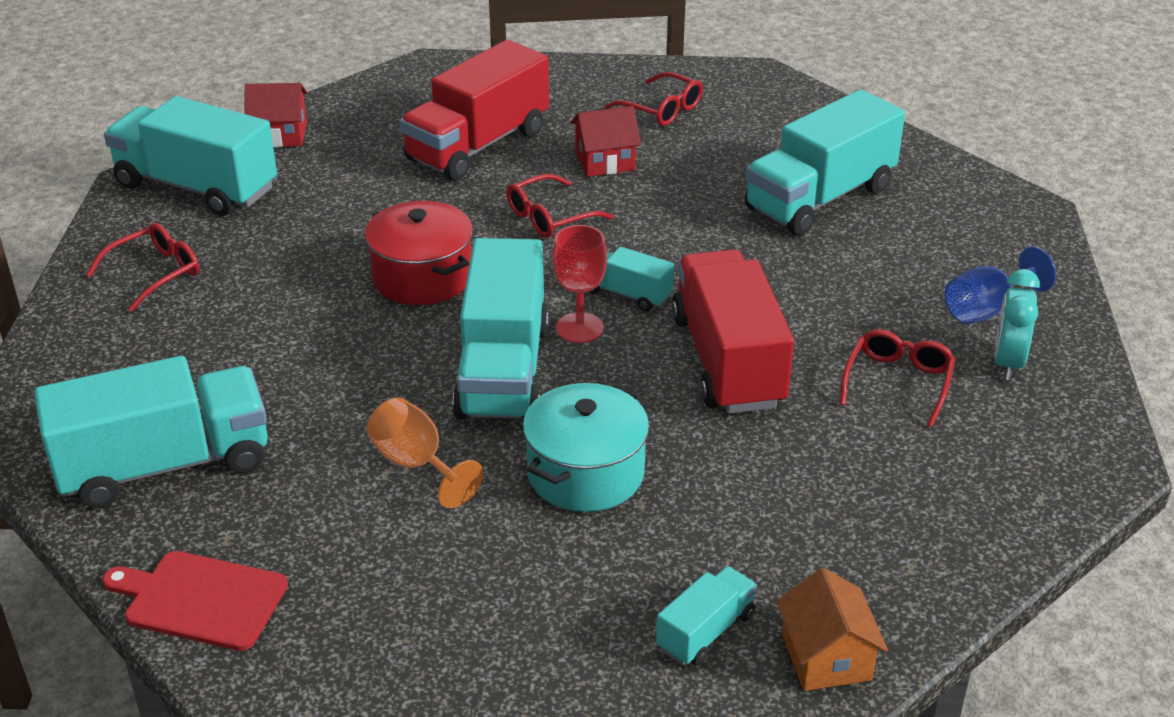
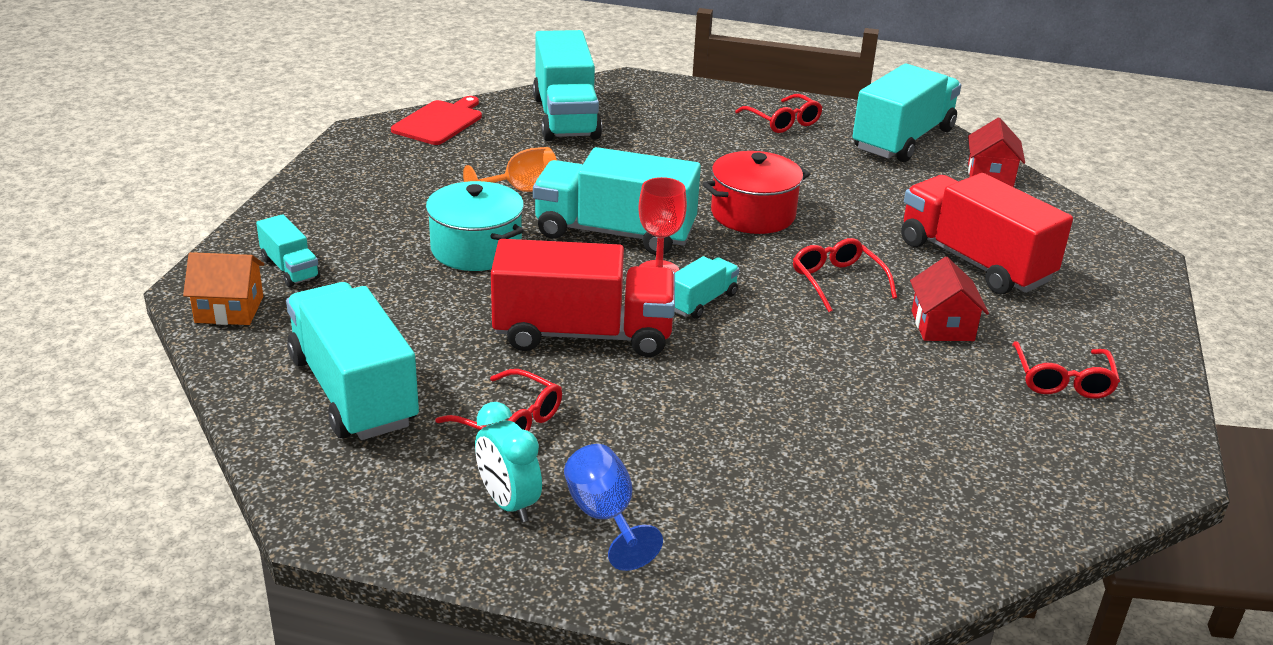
camera: 100 degrees right, 5 degrees down
red glasses [605,72,703,126] -> red glasses turned 45 degrees counterclockwise [1012,341,1120,399]
turquoise truck [745,89,905,235] -> turquoise truck moved to [286,282,419,440]
turquoise clock [994,269,1040,380] -> turquoise clock turned 150 degrees counterclockwise [475,402,542,522]

